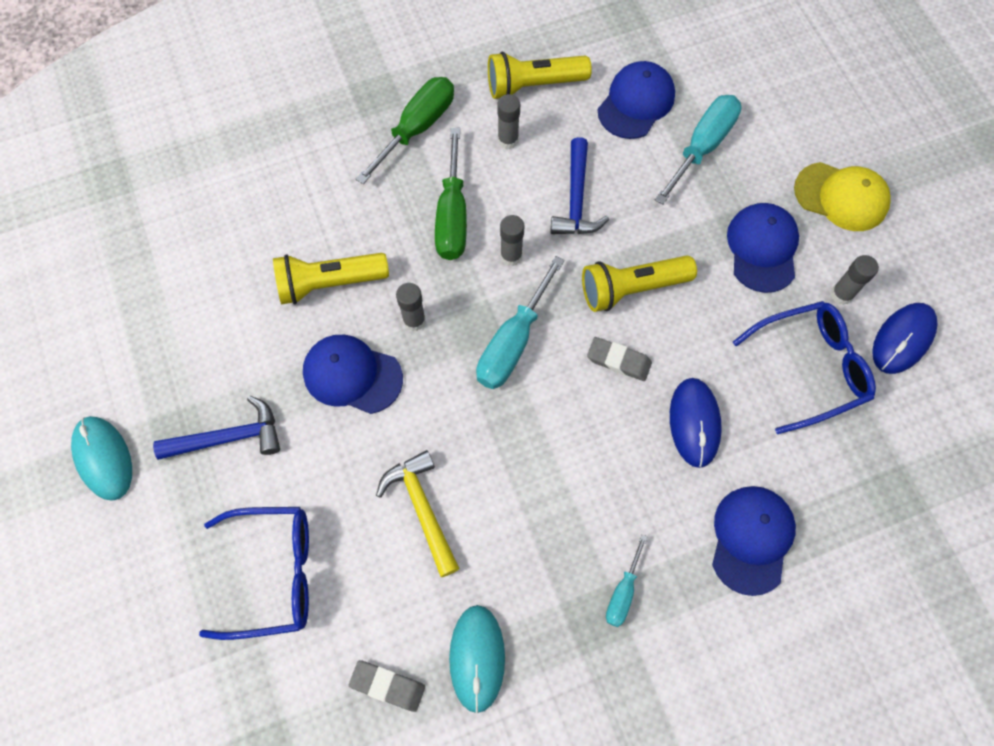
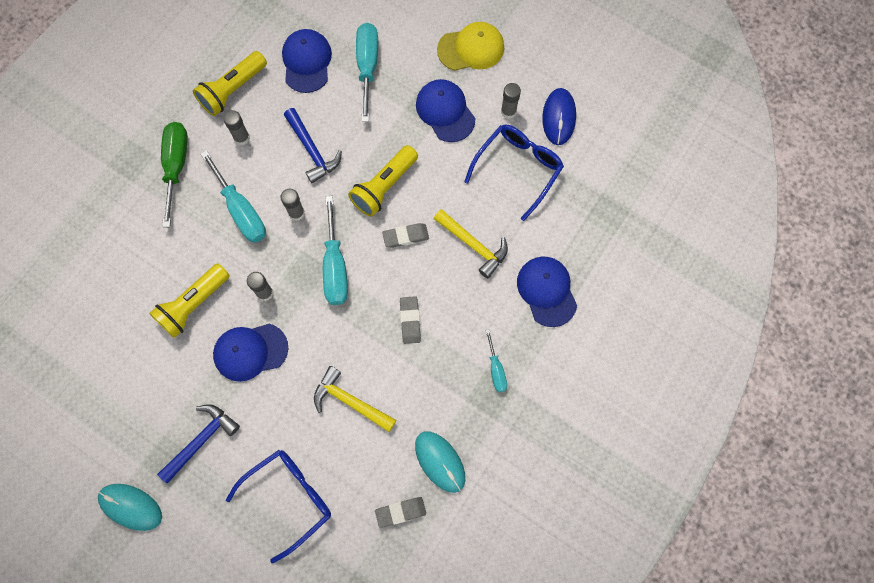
camera: 35 degrees left, 5 degrees up
green screwdriver [435,128,467,260] -> turquoise screwdriver [201,150,266,243]
blue mouse [670,378,722,468] -> yellow hammer [434,209,508,278]
none -> grey eraser [400,296,421,344]

